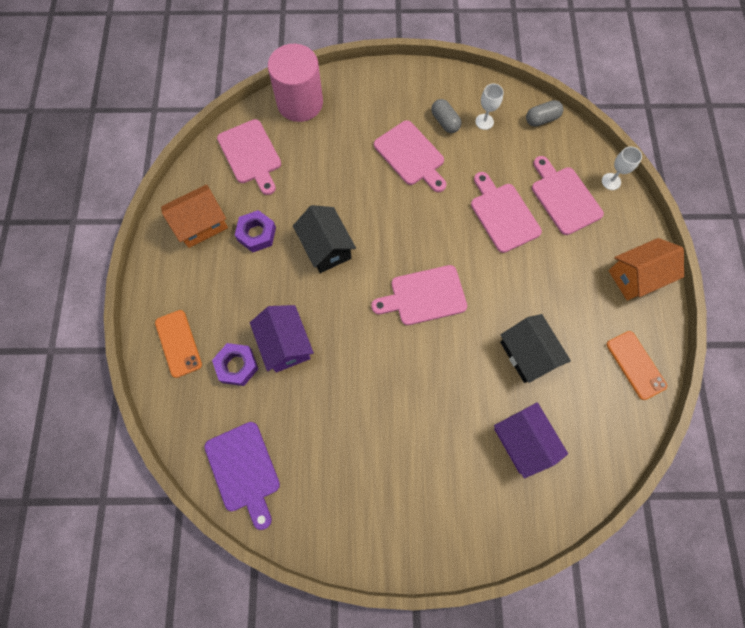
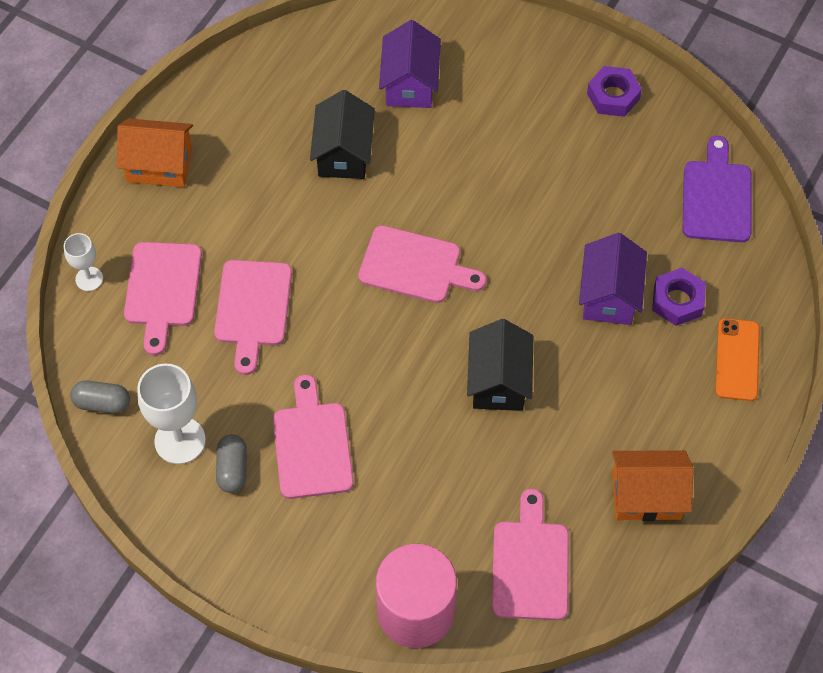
camera: 150 degrees left, 10 degrees down
purple nut [235,210,276,252] -> purple nut moved to [587,66,642,117]
white goblet [475,84,504,130] -> white goblet [137,364,206,464], size x1.76
orange phone [606,331,667,400] -> none

